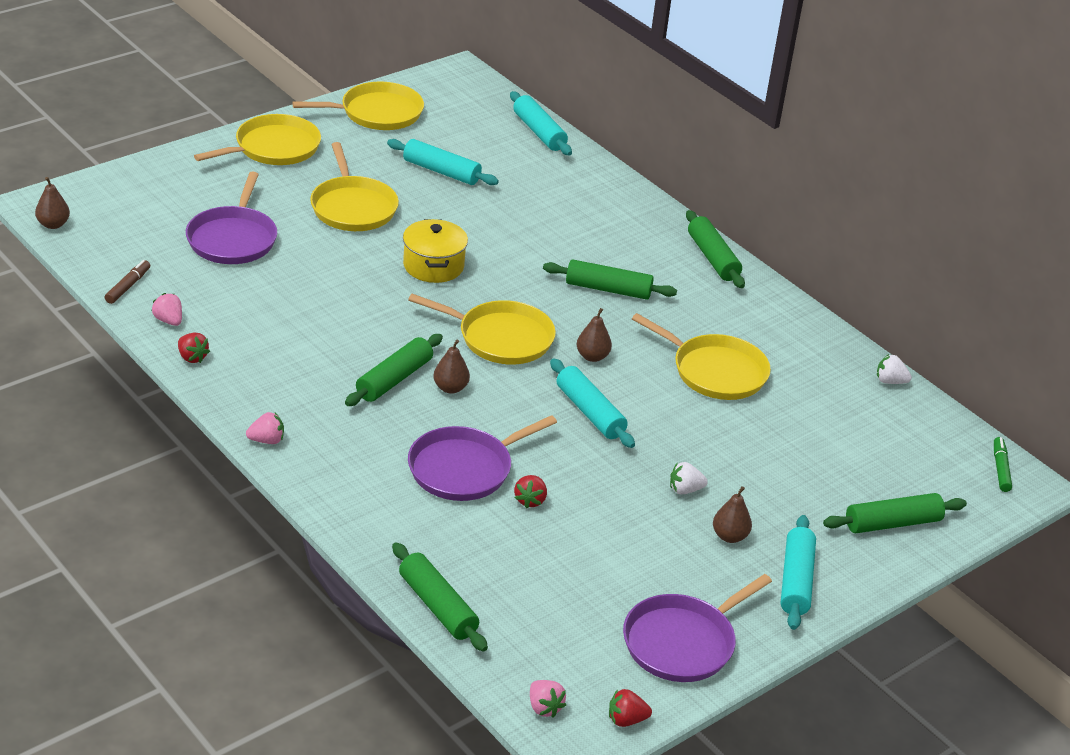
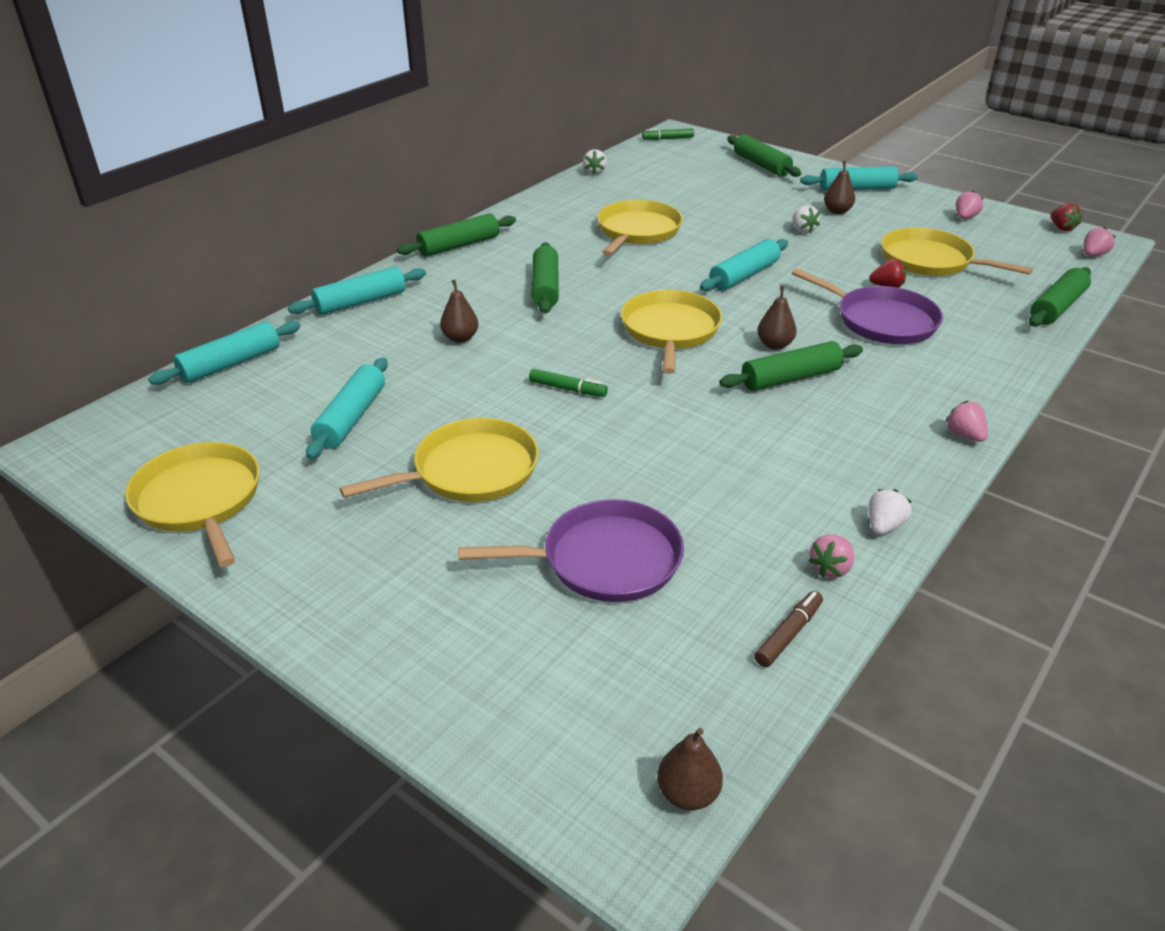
camera: 100 degrees left, 0 degrees up
brown marker [105,260,150,304] -> brown marker turned 120 degrees clockwise [754,591,823,667]
red strawberry [178,333,210,363] -> white strawberry [869,489,911,535]
yellow pan [194,114,321,165] -> yellow pan moved to [881,227,1033,276]
green rolling pin [345,334,443,406] -> green rolling pin turned 45 degrees counterclockwise [719,341,863,391]
yellow pot [403,219,468,283] -> green marker [529,369,608,397]
brown pear [577,308,612,362] -> brown pear moved to [440,280,478,343]
purple pan [623,574,772,682] -> pink strawberry [956,191,984,219]
none -> turquoise rolling pin [288,267,426,315]

